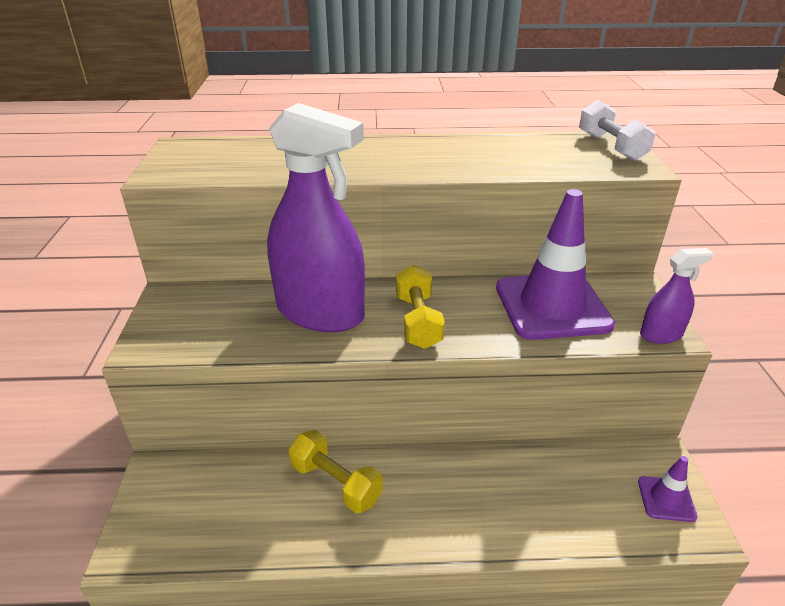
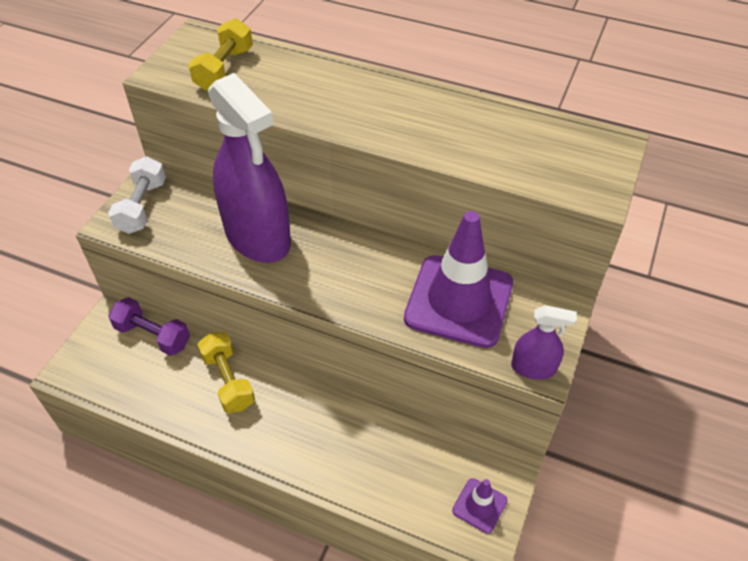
camera: 25 degrees right, 15 degrees up
yellow dumbbell [396,265,445,349] -> yellow dumbbell moved to [188,18,253,91]
white dumbbell [579,100,655,161] -> white dumbbell moved to [108,156,166,234]
none -> purple dumbbell [108,297,190,356]

